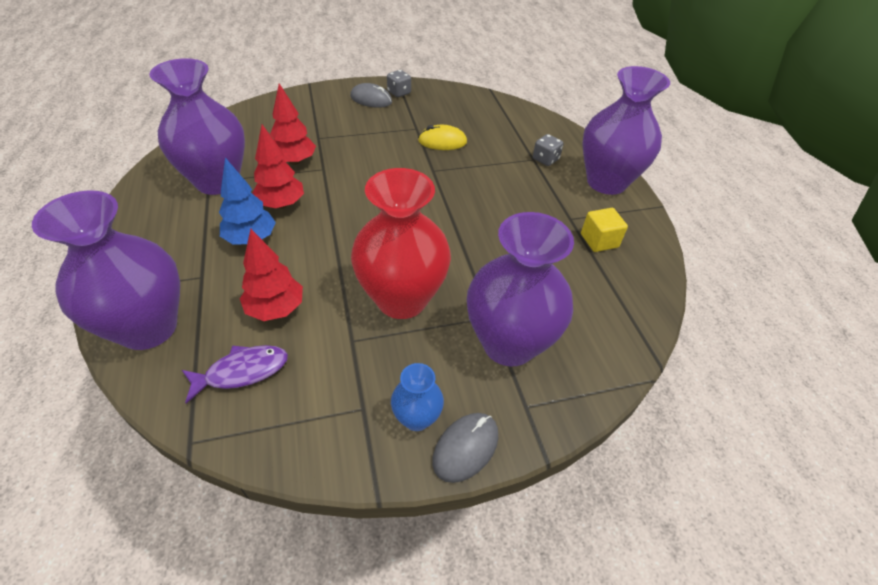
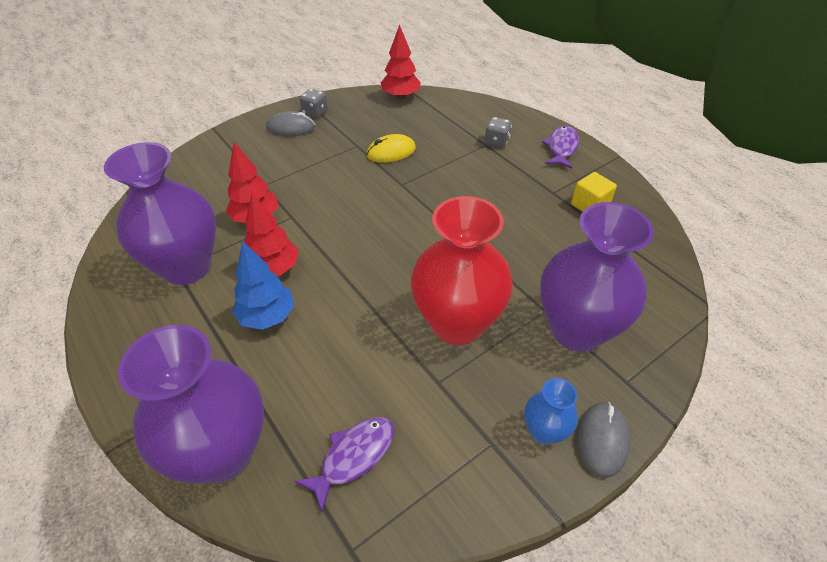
camera: 20 degrees left, 0 degrees up
red tree [240,229,303,321] -> red tree moved to [381,24,421,99]
purple vase [582,66,670,195] -> purple fish [542,126,579,169]

